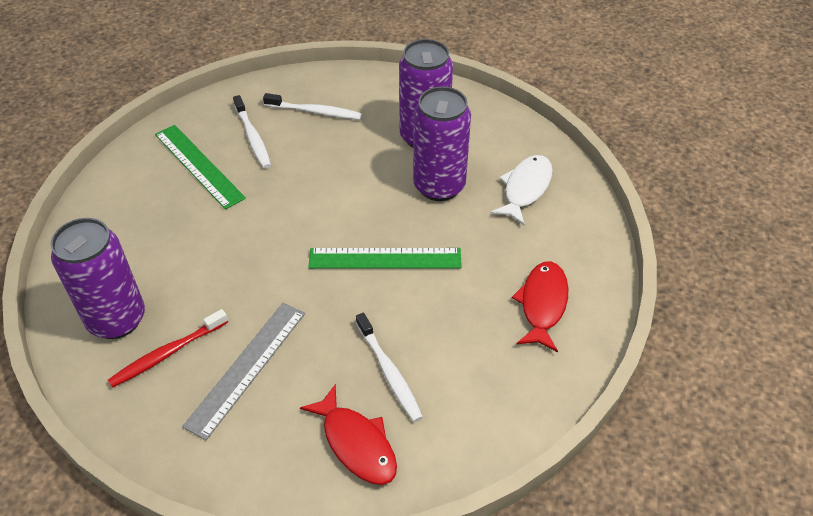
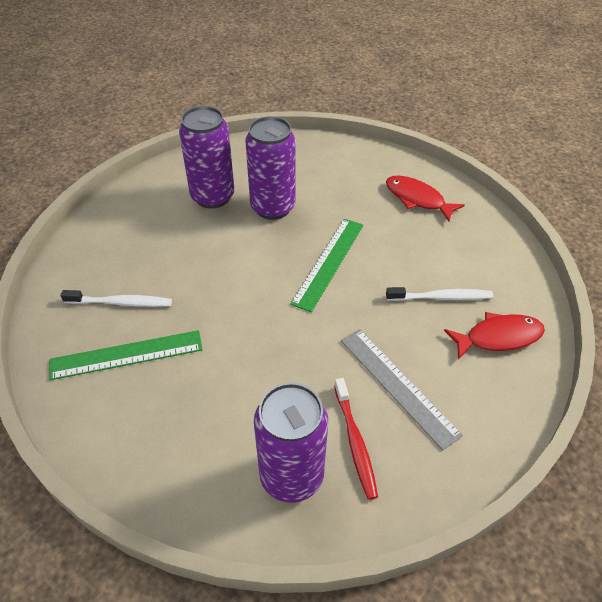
camera: 65 degrees left, 0 degrees up
white toothbrush [263,93,362,120] -> none
white fish [490,155,553,225] -> none

